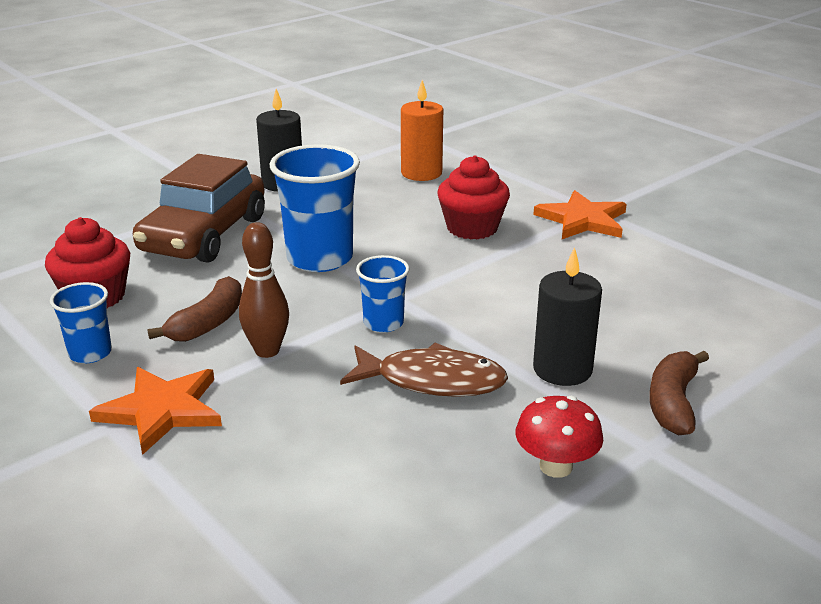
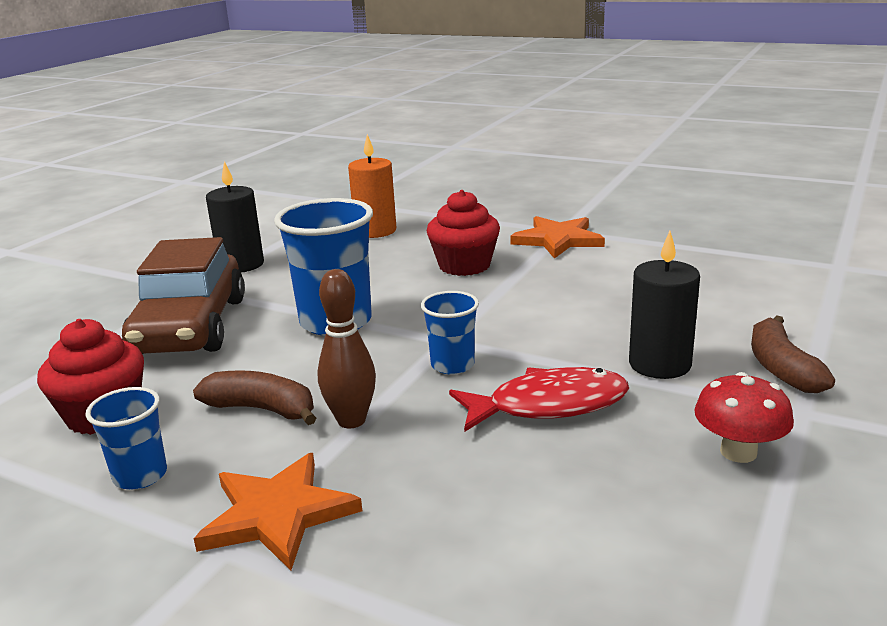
camera: 20 degrees left, 5 degrees down
brown banana [147,276,242,342] -> brown banana turned 75 degrees counterclockwise [193,370,316,425]
brown fish [340,343,508,397] -> red fish [449,367,629,432]

